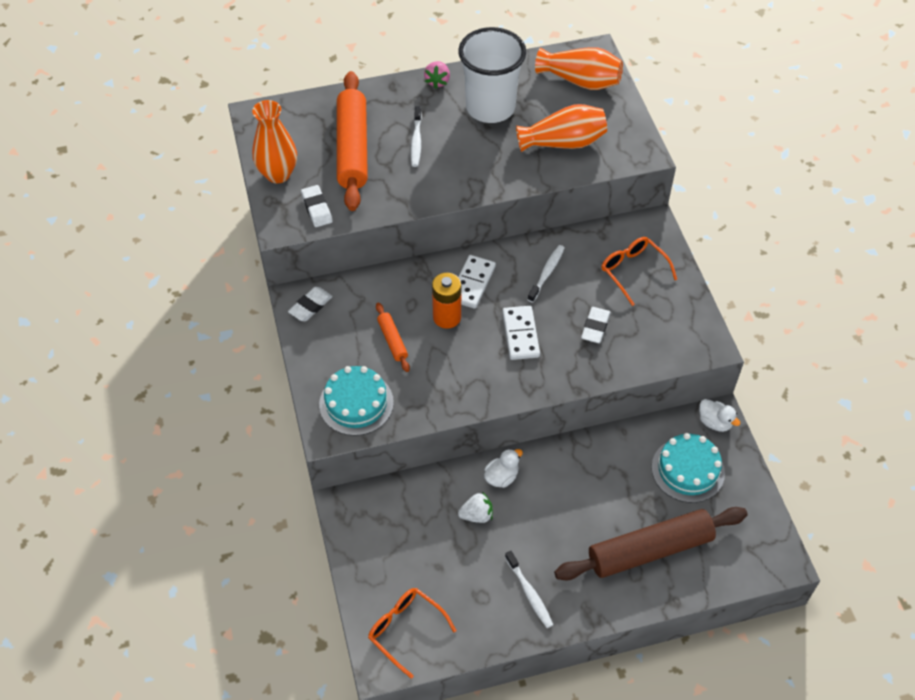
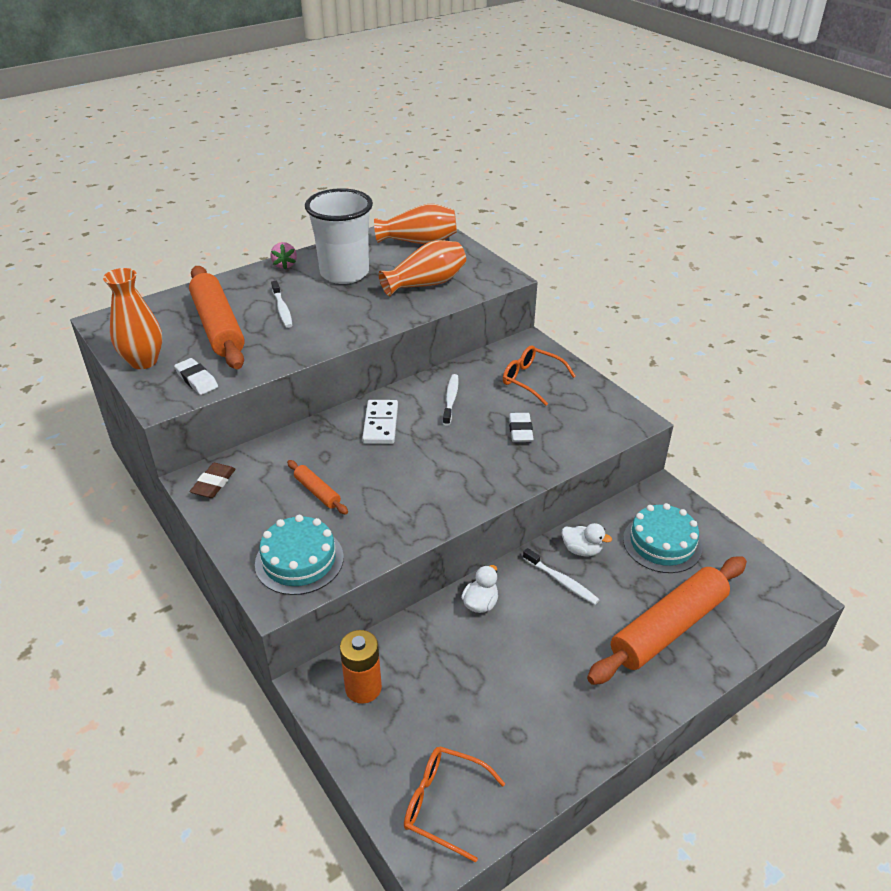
camera: 20 degrees left, 15 degrees down
white eraser [288,287,333,321] -> brown eraser [189,463,236,498]
orange battery [432,273,461,329] -> orange battery moved to [340,630,382,704]
white strawberry [458,492,493,523] -> none
white domino [502,306,540,360] -> none
white toothbrush [505,551,553,628] -> white toothbrush moved to [523,548,600,605]
brown rolling pin [554,507,748,580] -> orange rolling pin [587,556,747,685]
white duck [699,399,741,432] -> white duck moved to [562,523,612,557]

